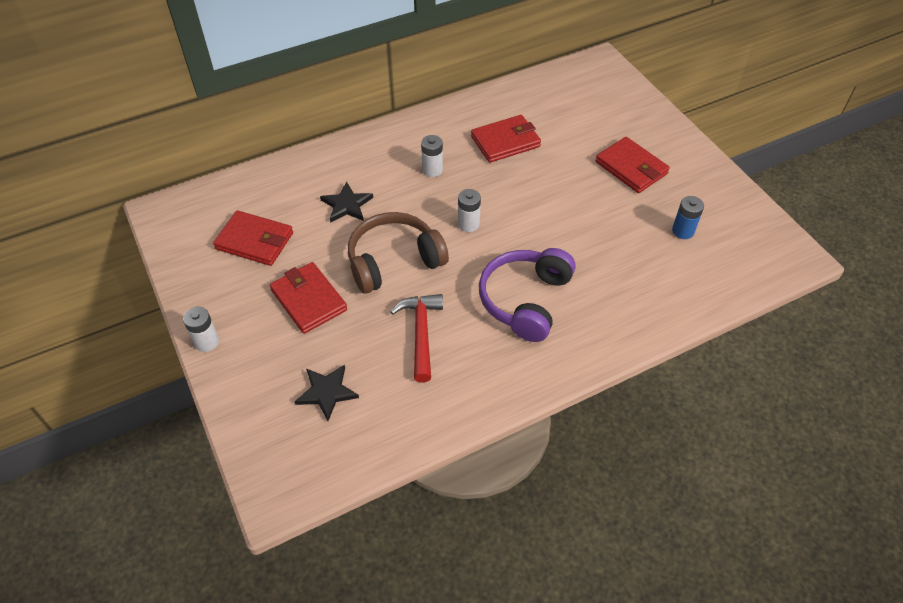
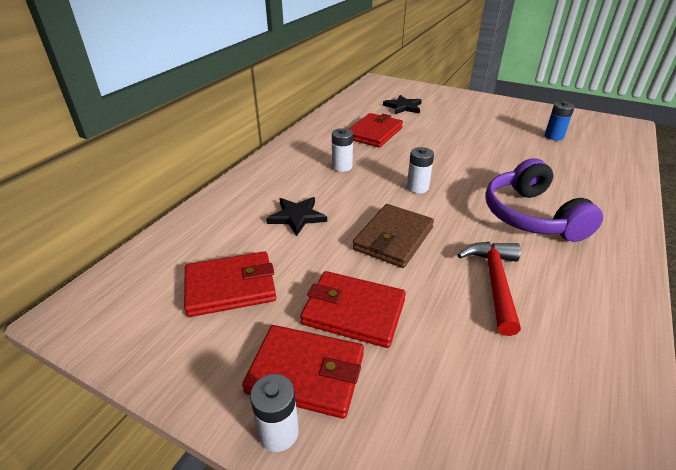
camera: 35 degrees left, 15 degrees down
black star [294,364,359,421] -> black star moved to [383,95,422,114]
brown headphones [348,212,449,294] -> brown wallet [353,204,434,268]
red hammer [390,294,443,383] -> red hammer turned 45 degrees clockwise [458,242,521,336]
red wallet [595,137,670,193] -> red wallet moved to [242,325,364,419]

